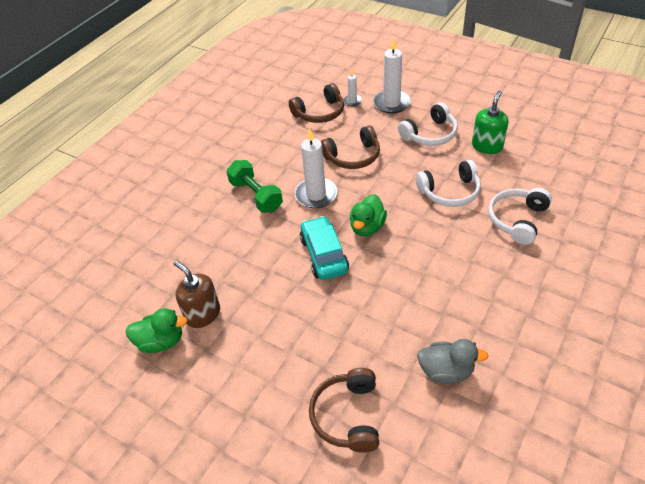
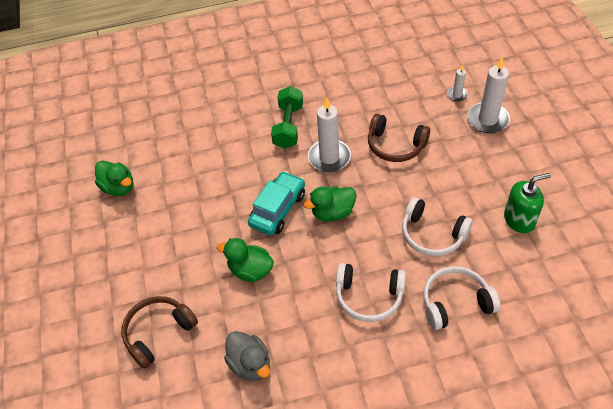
camera: 45 degrees right, 5 degrees up
brown soap dispenser [174,260,220,328] -> none
brown headphones [289,83,344,123] -> none
white headphones [398,102,458,146] -> white headphones moved to [336,263,406,322]
none -> green duck [217,238,274,282]

